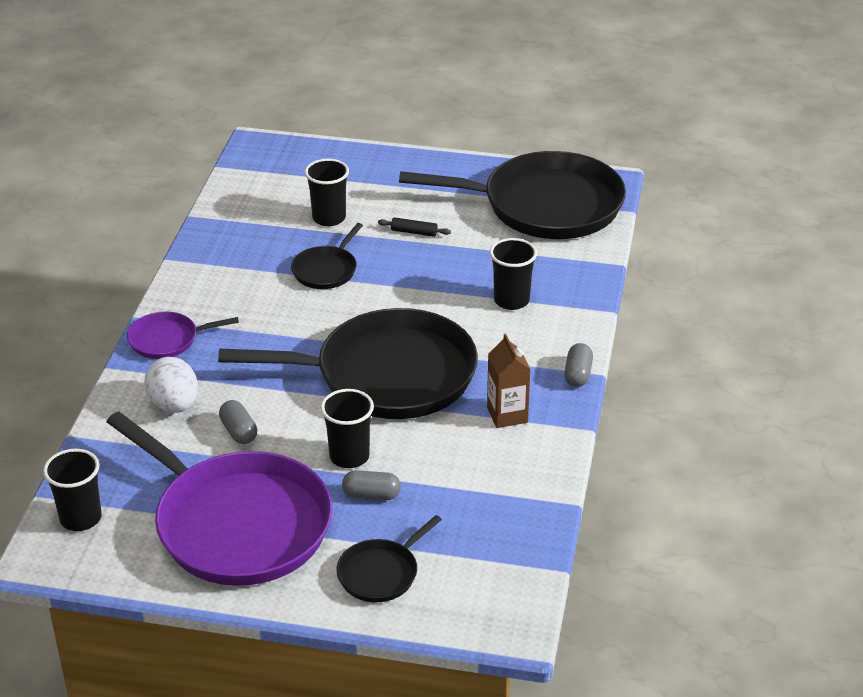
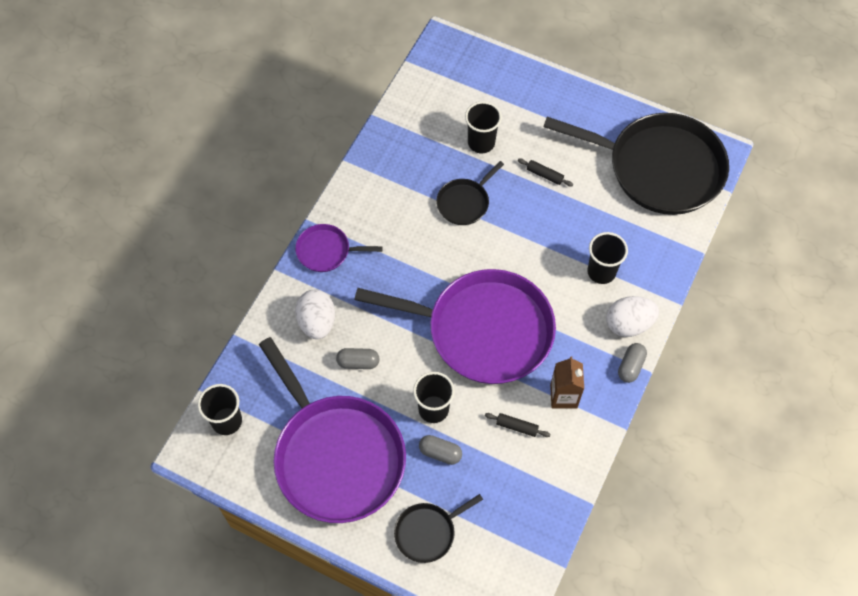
camera: 15 degrees right, 25 degrees up
black pan [218,308,478,419] -> purple pan [354,269,556,384]
grey capsule [219,400,257,444] -> grey capsule turned 75 degrees counterclockwise [336,348,380,369]
none -> black rolling pin [485,413,551,437]
none -> white egg [606,296,659,337]

